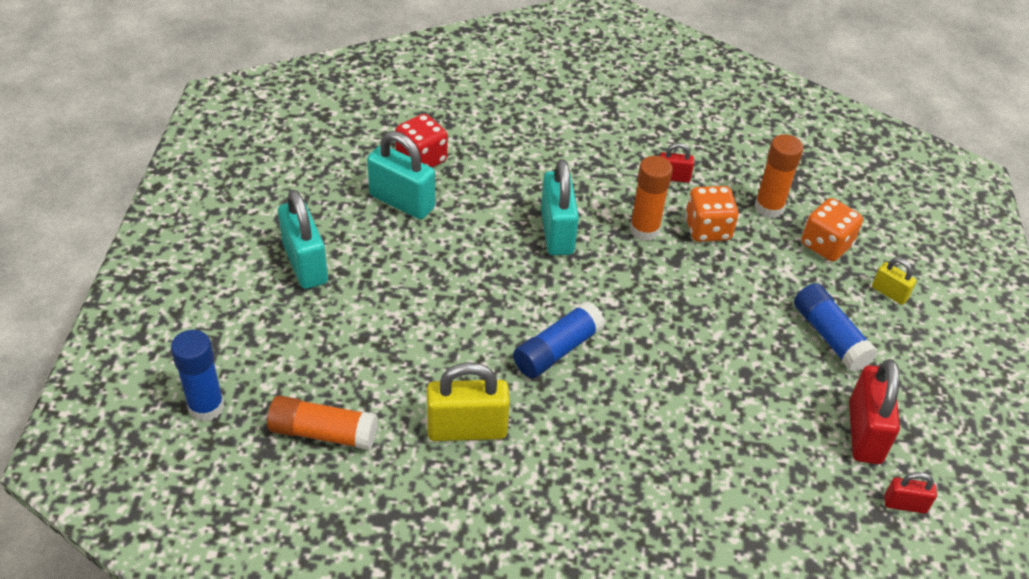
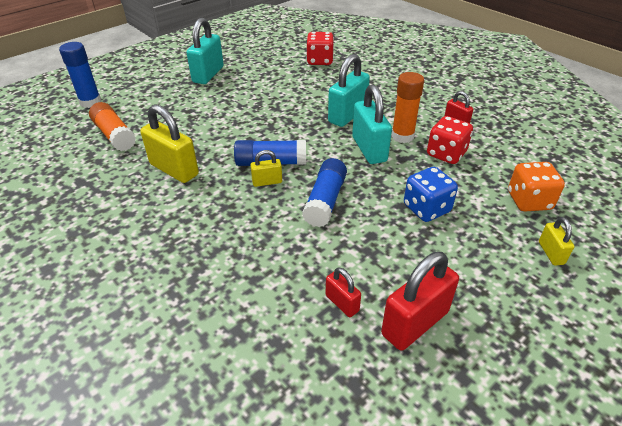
camera: 45 degrees right, 5 degrees down
turquoise padlock [367,131,435,220] -> turquoise padlock moved to [352,84,392,164]
orange dice [685,186,738,242] -> red dice [427,116,473,164]
orange glue stick [754,134,803,218] -> none
blue glue stick [794,283,878,372] -> blue glue stick moved to [302,158,347,227]
red padlock [884,472,937,514] -> red padlock moved to [326,267,361,317]
none -> yellow padlock [250,150,282,187]
none -> blue dice [404,167,458,222]

